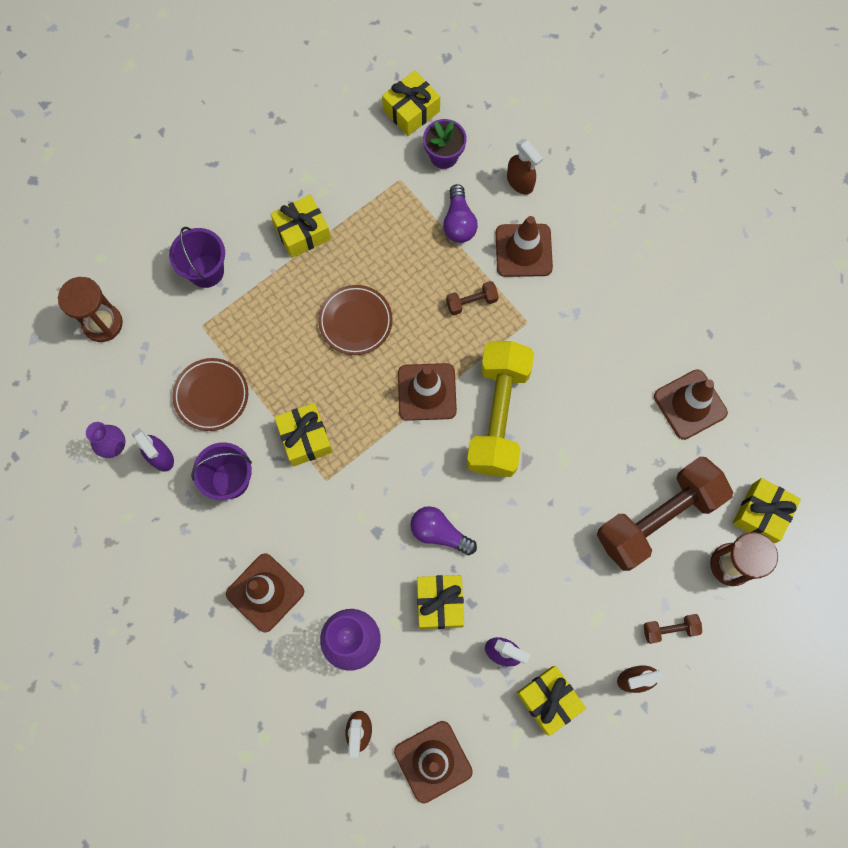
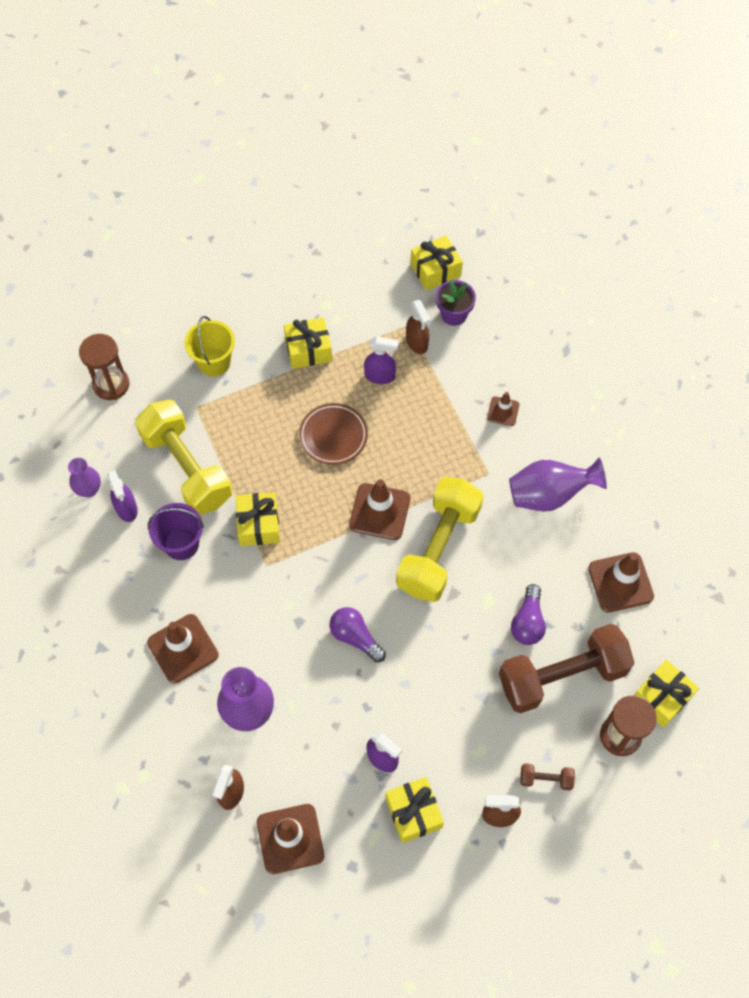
camera: 15 degrees right, 10 degrees down
purple bucket [169,227,225,288] -> yellow bucket [184,316,235,377]
brown plate [172,358,248,431] -> yellow dumbbell [135,400,232,515]
yellow gift [417,575,464,629] -> none
purple light bulb [443,184,478,243] -> purple light bulb moved to [511,584,546,645]
brown dumbbell [446,281,499,315] -> none
brown traffic cone [496,216,553,277] -> brown traffic cone [487,392,519,426], size x0.55
brown spray bottle [507,139,543,195] -> brown spray bottle moved to [406,300,431,354]
none -> purple spray bottle [364,336,399,384]
none -> purple vase [509,458,607,511]

